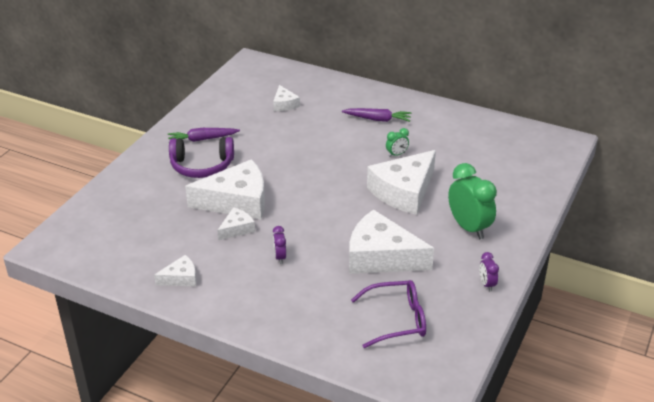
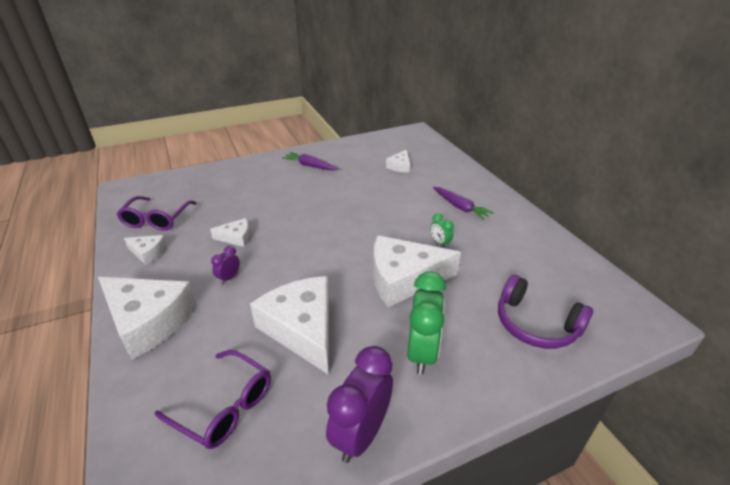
camera: 40 degrees right, 0 degrees up
purple headphones [169,137,234,178] -> purple headphones moved to [498,275,593,349]
white cheese [185,159,265,220] -> white cheese moved to [98,277,197,360]
green clock [386,128,409,157] -> green clock turned 45 degrees clockwise [430,213,454,248]
purple clock [479,252,499,291] -> purple clock [326,346,393,463], size x2.11
none -> purple glasses [117,196,197,231]

